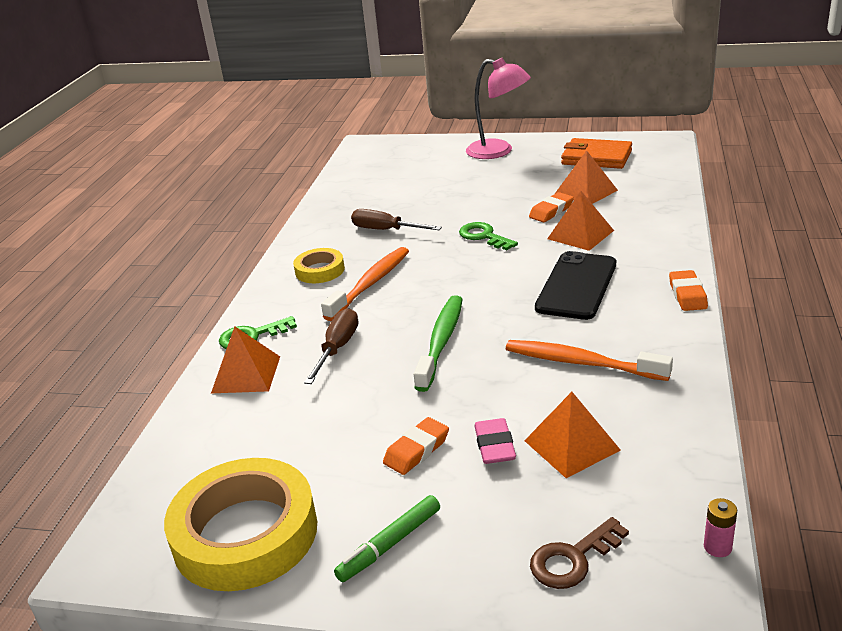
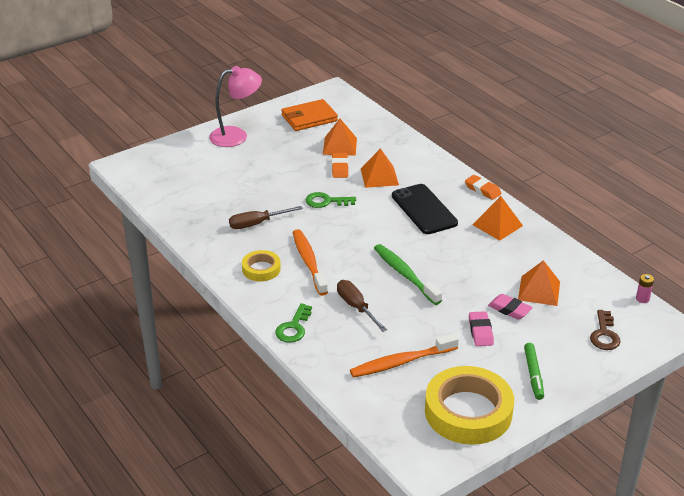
camera: 50 degrees left, 5 degrees up
orange pyramid [211,326,280,393] -> orange pyramid moved to [473,196,523,241]
orange eraser [383,417,449,475] -> pink eraser [469,311,494,346]
orange toothbrush [506,340,673,381] -> orange toothbrush moved to [350,333,459,378]

